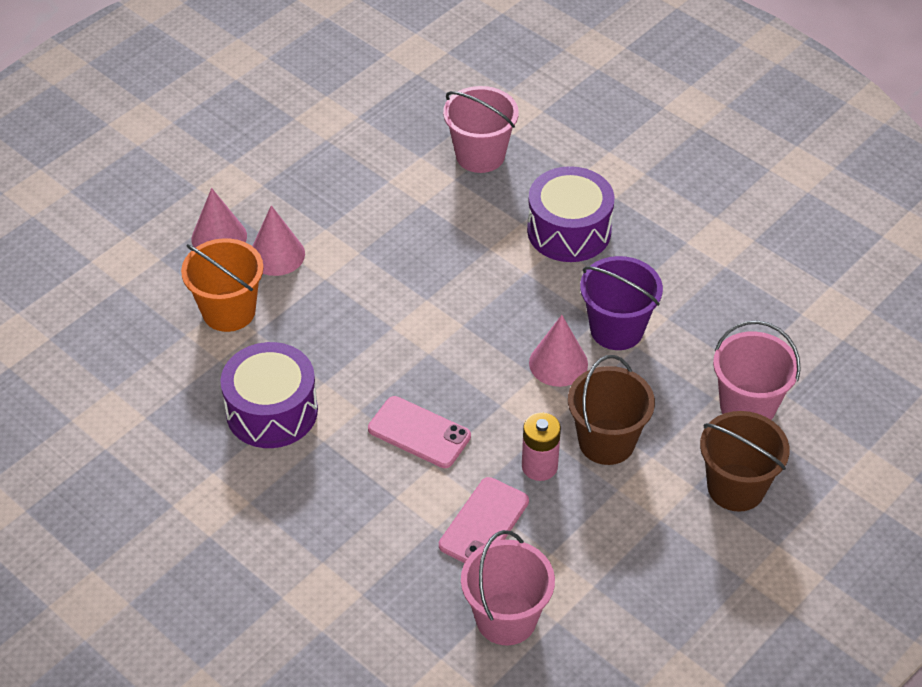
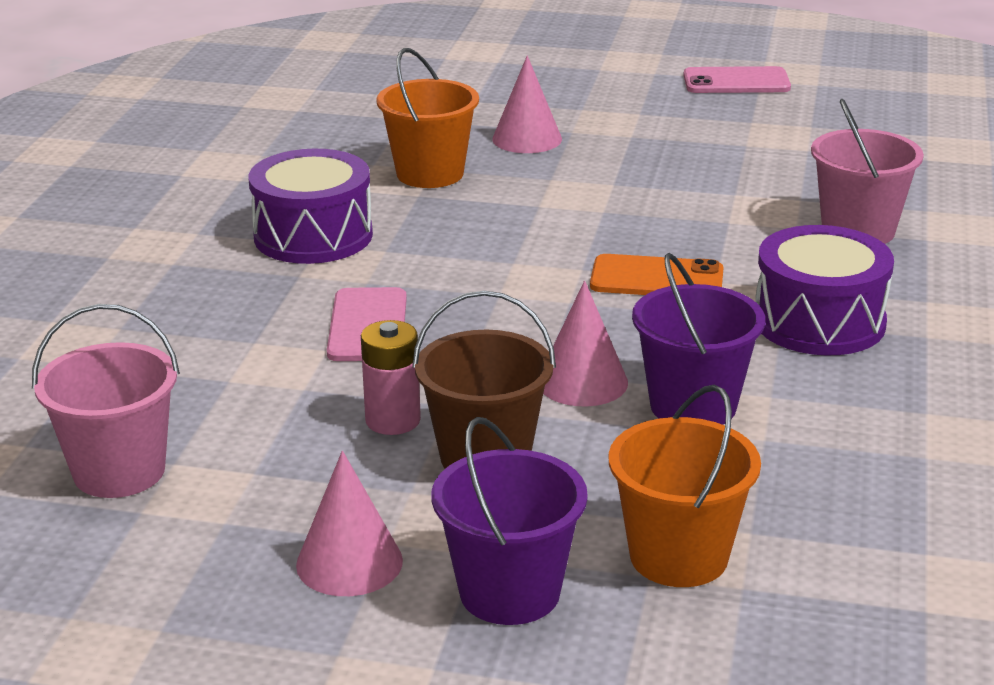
camera: 60 degrees right, 20 degrees down
pink cone [253,205,305,276] -> pink cone moved to [296,451,403,596]
pink phone [439,477,529,563] -> pink phone moved to [683,66,791,93]
brown bucket [700,411,790,512] -> purple bucket [431,417,588,625]
pink bucket [713,320,801,420] -> orange bucket [609,385,761,587]
none -> orange phone [590,254,723,295]

